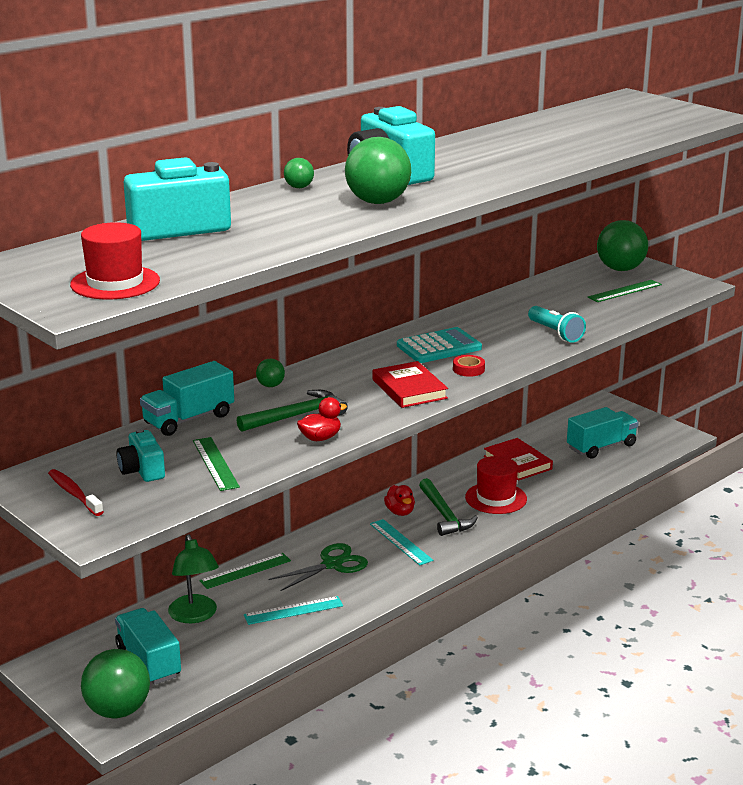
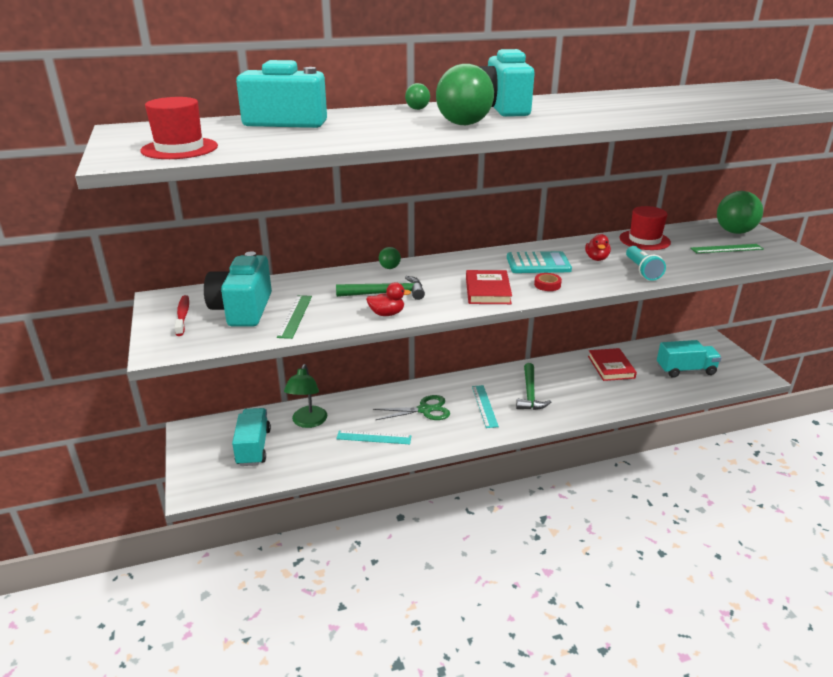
camera: 25 degrees right, 5 degrees up
green ball [81,649,150,718] -> none
turquoise camera [117,429,165,482] -> turquoise camera [204,251,272,327], size x1.82
turquoise truck [140,361,234,436] -> none
green ruler [199,553,291,589] -> none
red duck [384,485,415,516] -> red duck moved to [585,234,611,261]
red hat [465,456,527,514] -> red hat moved to [619,206,671,250]

